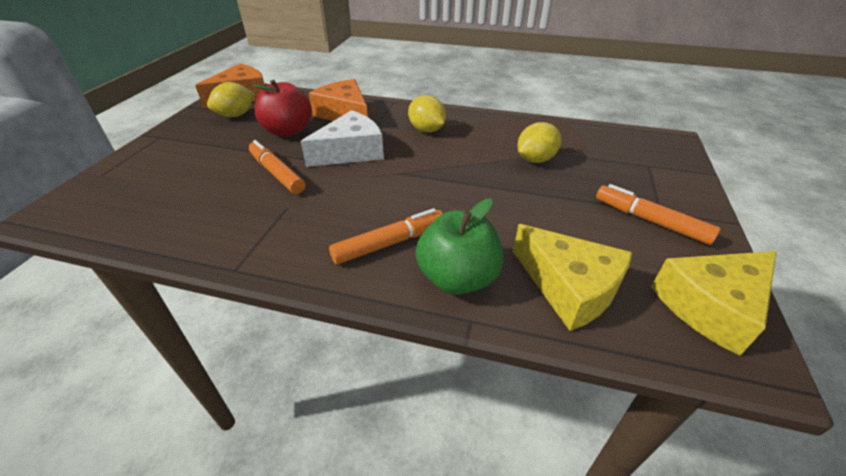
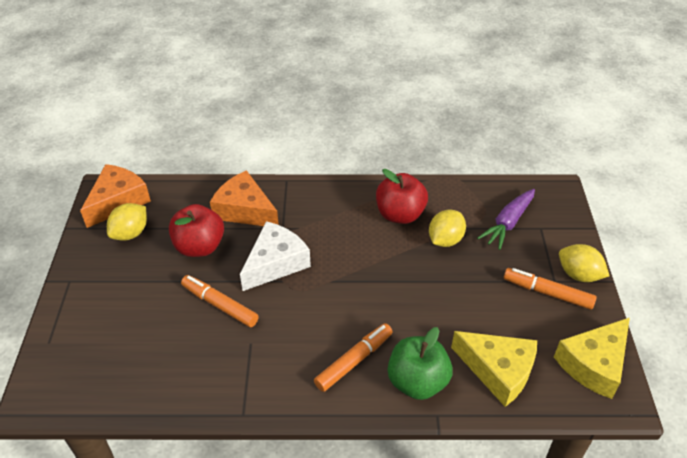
camera: 15 degrees left, 5 degrees up
yellow lemon [408,95,446,133] -> yellow lemon moved to [559,244,610,282]
none -> red apple [376,169,428,224]
none -> purple carrot [477,189,535,250]

